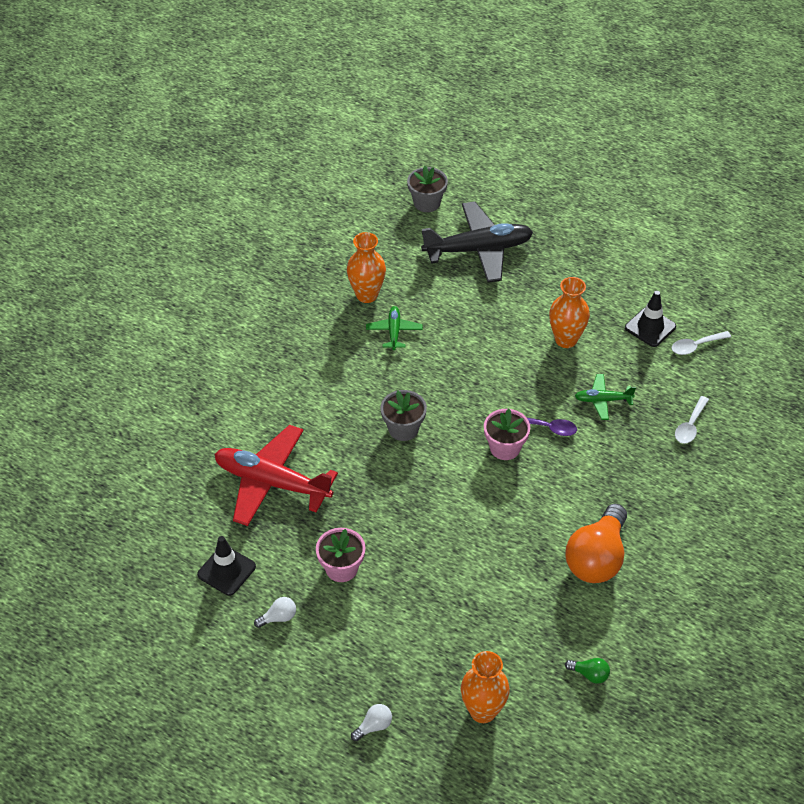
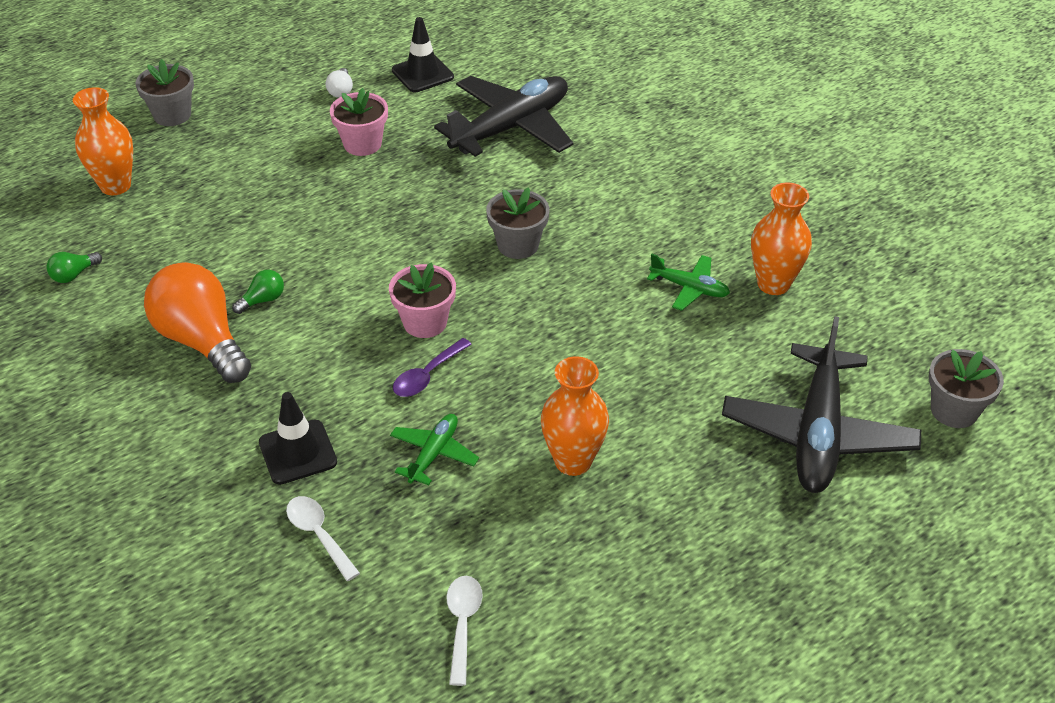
camera: 115 degrees right, 5 degrees down
red plane [214,425,338,526] -> black plane [434,76,573,157]
white light bulb [351,704,392,741] -> grey flower pot [136,59,194,126]
black traffic cone [625,291,676,347] -> black traffic cone moved to [259,392,337,485]
none -> green light bulb [232,270,284,314]

